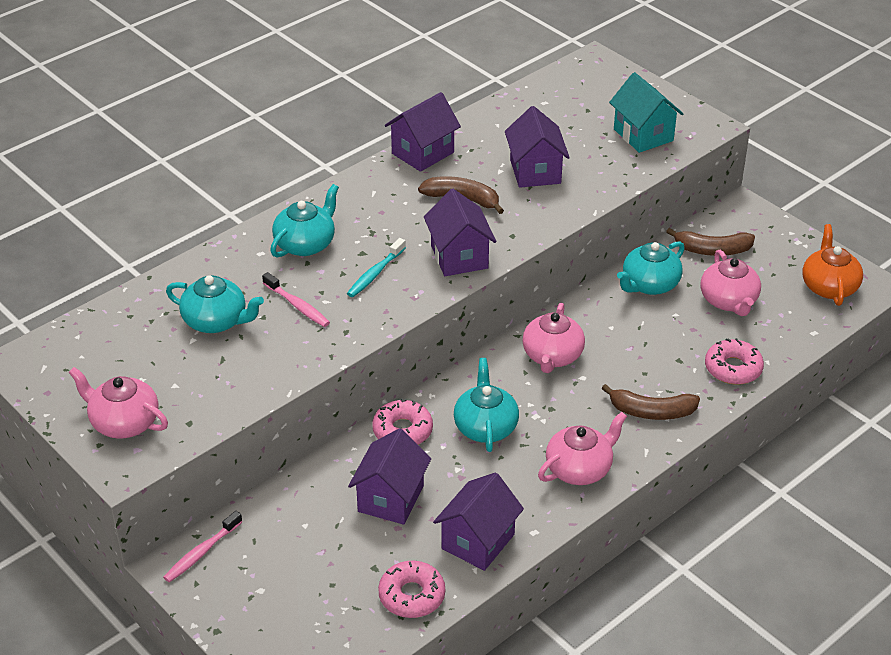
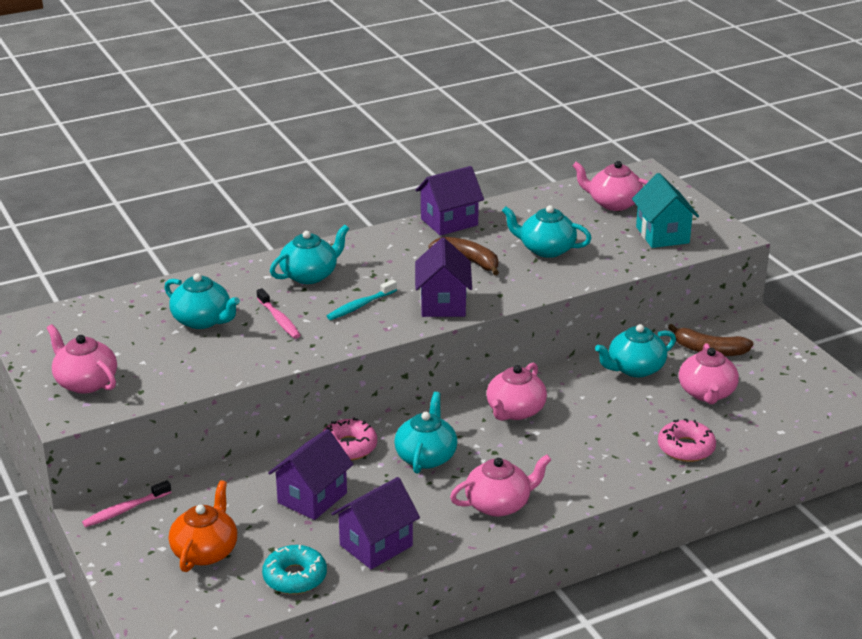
camera: 15 degrees right, 10 degrees down
pink donut [378,561,445,618] -> turquoise donut [262,545,327,594]
purple house [505,106,570,188] -> turquoise teapot [502,205,592,258]
brown banana [601,384,700,420] -> none
orange teapot [802,224,863,306] -> orange teapot moved to [169,480,237,572]
none -> pink teapot [572,161,649,211]

